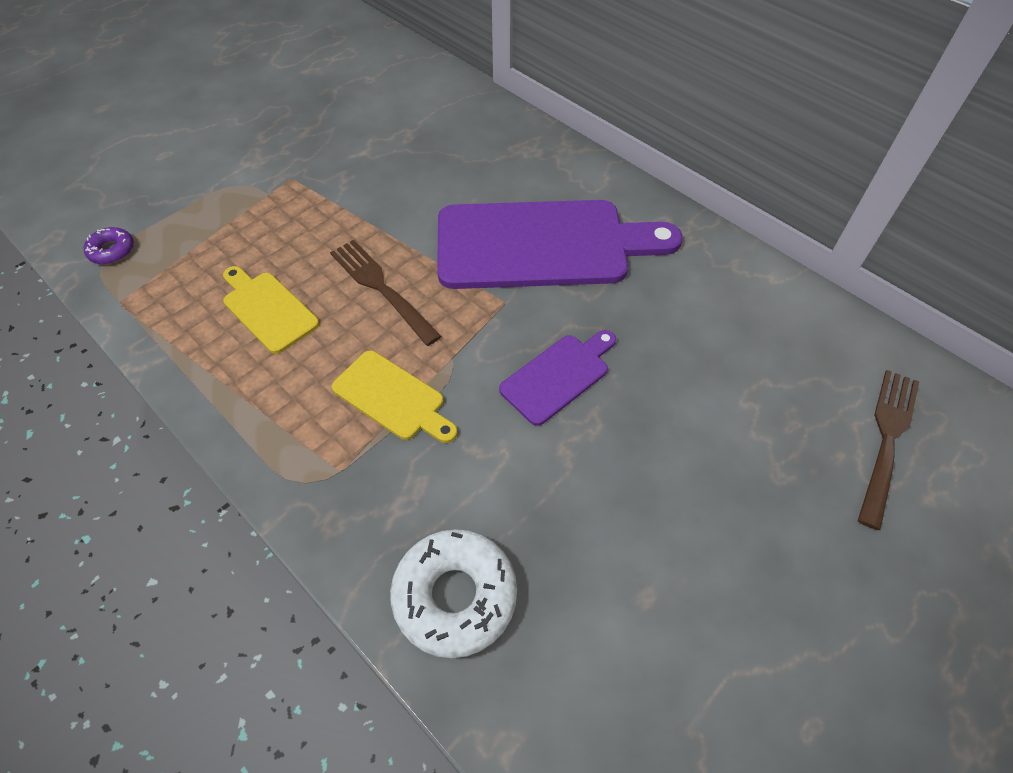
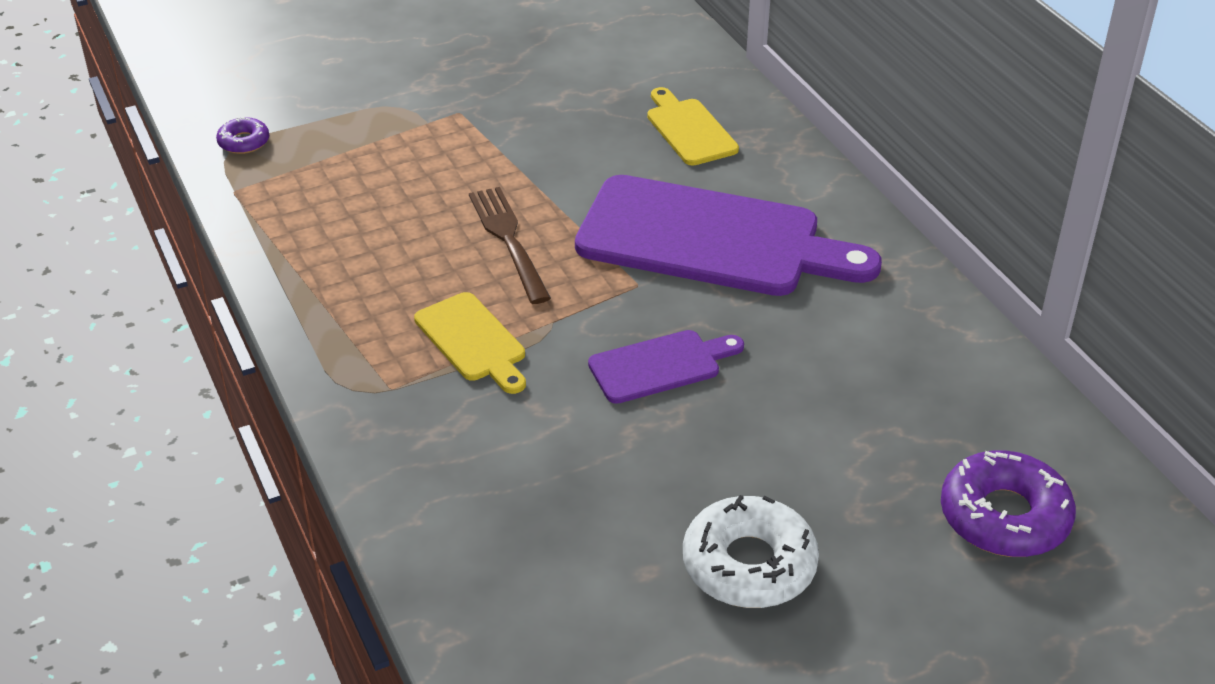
camera: 20 degrees right, 15 degrees down
yellow cutting board [223,266,319,354] -> yellow cutting board moved to [647,87,739,166]
white donut [390,529,517,658] -> white donut moved to [683,495,819,608]
brown fork [858,370,919,530] -> purple donut [941,451,1076,557]

